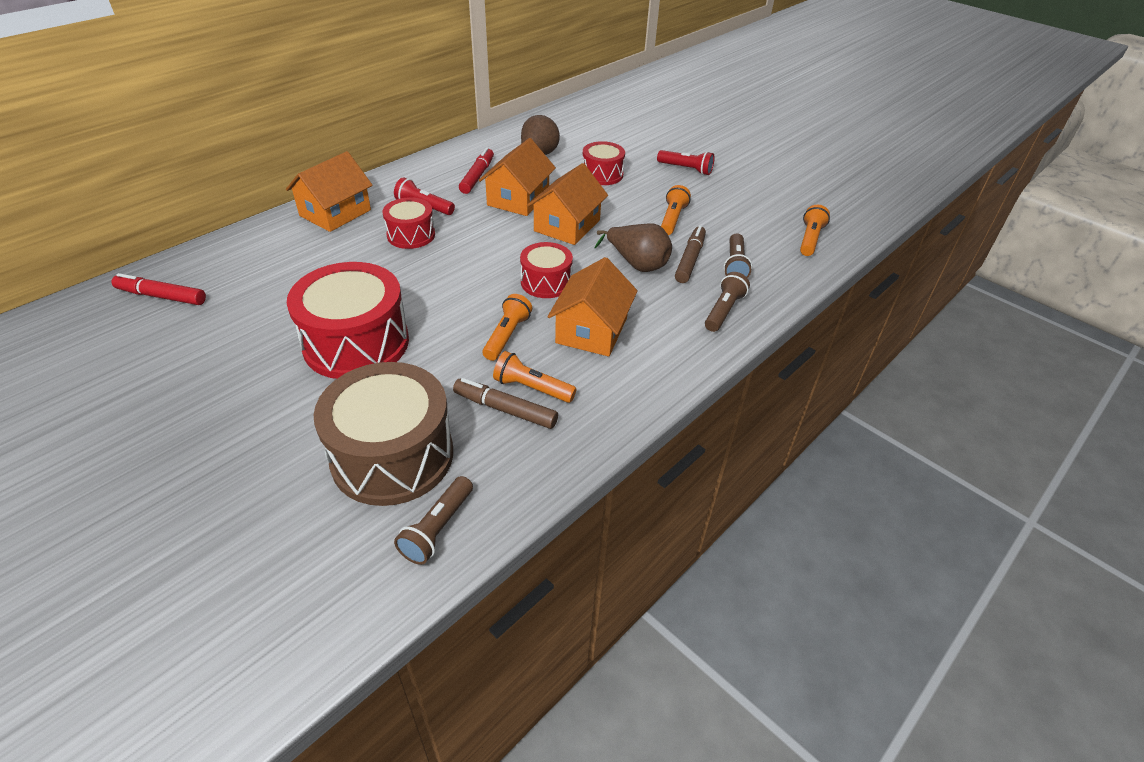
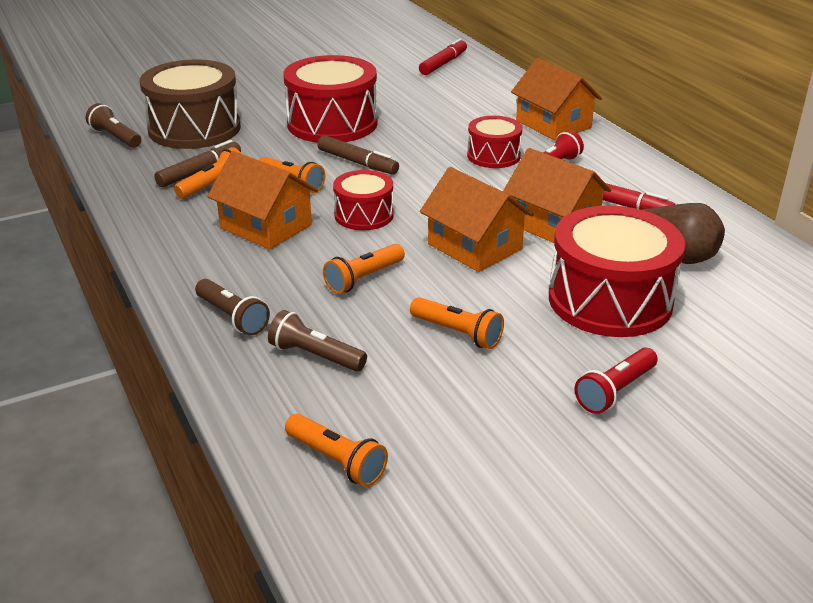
camera: 110 degrees right, 10 degrees down
red drum [583,141,625,185] -> red drum [549,206,685,337], size x1.81
brown pear [594,223,672,272] -> orange flashlight [323,244,405,294]
brown marker [675,226,706,283] -> brown marker moved to [317,135,399,175]

